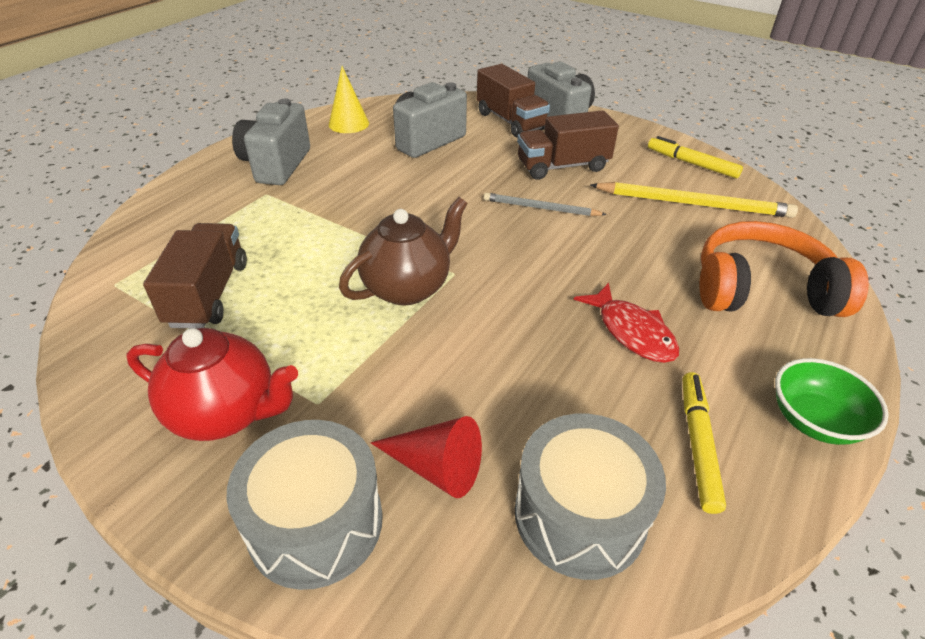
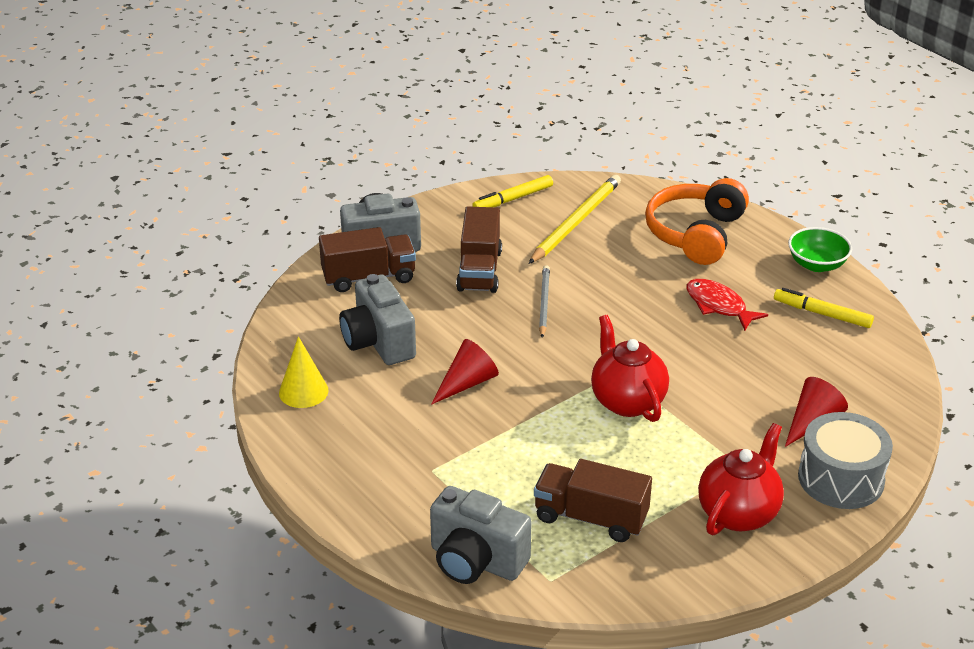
camera: 70 degrees left, 5 degrees down
grey camera [232,98,310,185] -> grey camera moved to [430,486,532,584]
brown teapot [339,197,468,306] -> red teapot [591,315,669,422]
grey pencil [484,193,607,216] -> grey pencil turned 150 degrees clockwise [539,265,550,338]
grey drum [515,414,666,580] -> none
red fish [574,283,679,363] -> red fish turned 120 degrees counterclockwise [687,279,768,331]
none -> red cone [431,339,499,405]

